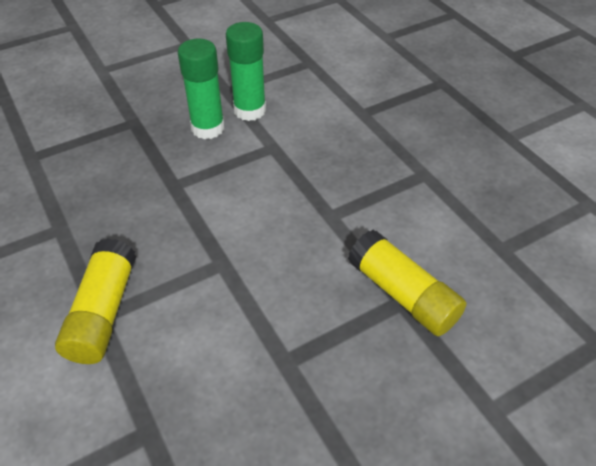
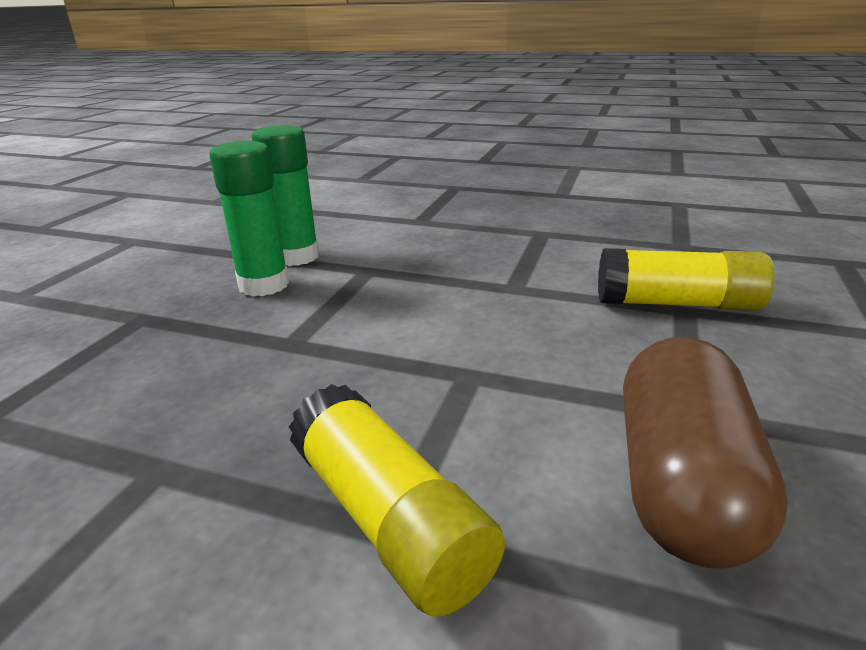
camera: 40 degrees left, 20 degrees down
none -> brown capsule [623,337,788,569]

